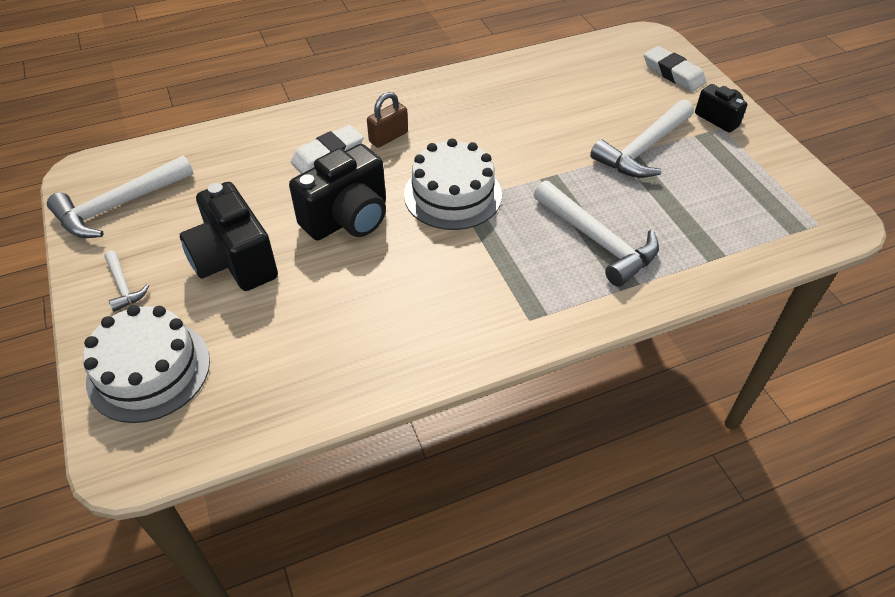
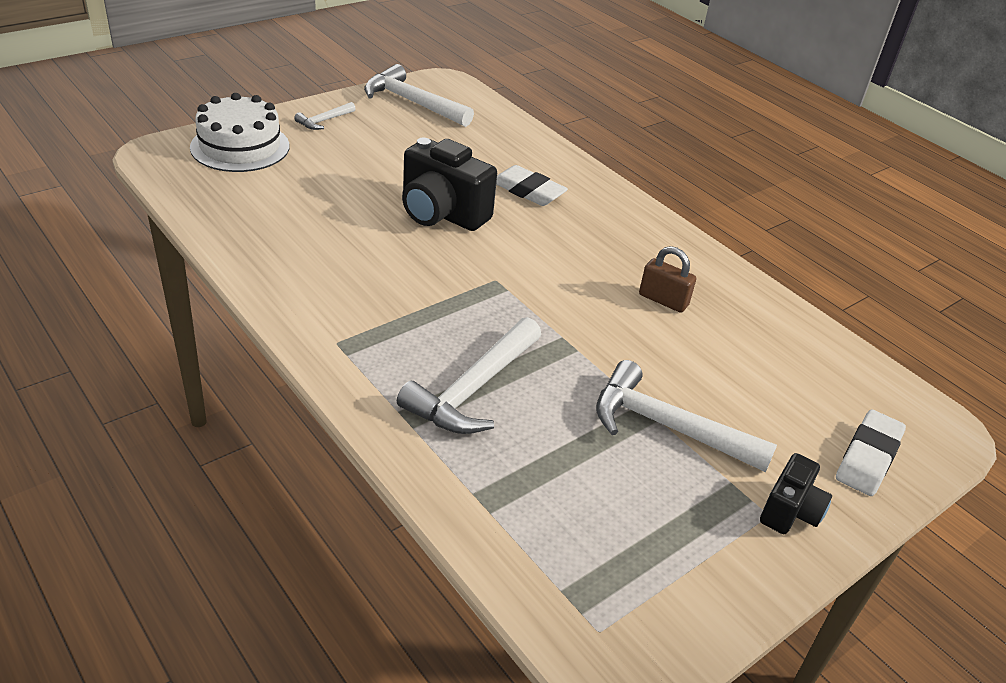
camera: 70 degrees right, 10 degrees down
black camera [180,182,278,291] -> none
brown padlock [367,92,408,148] -> brown padlock moved to [639,246,696,313]
white cake [404,138,502,230] -> none

